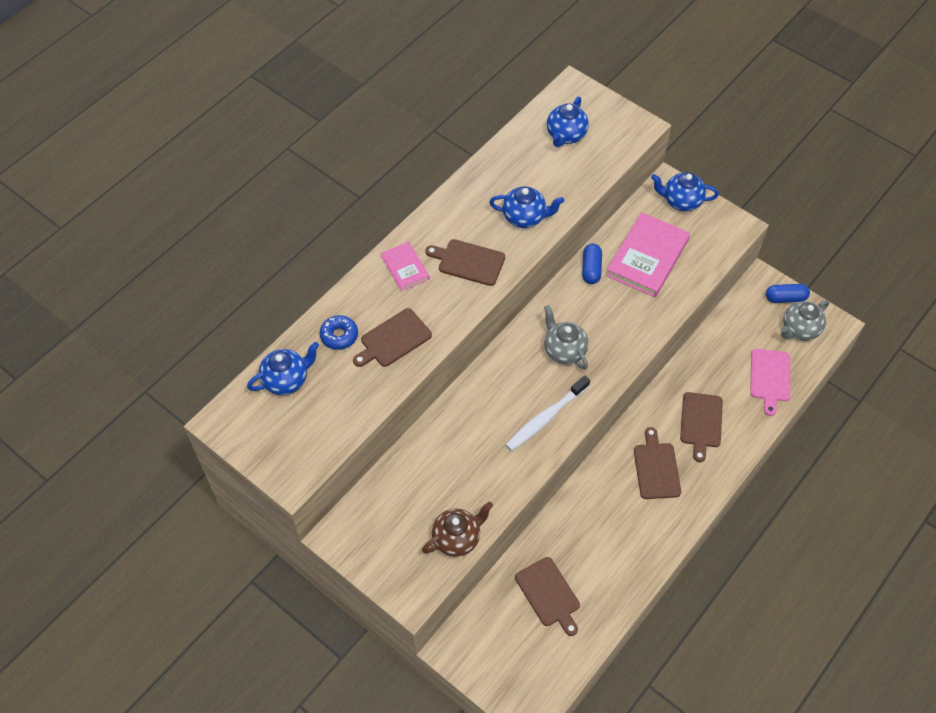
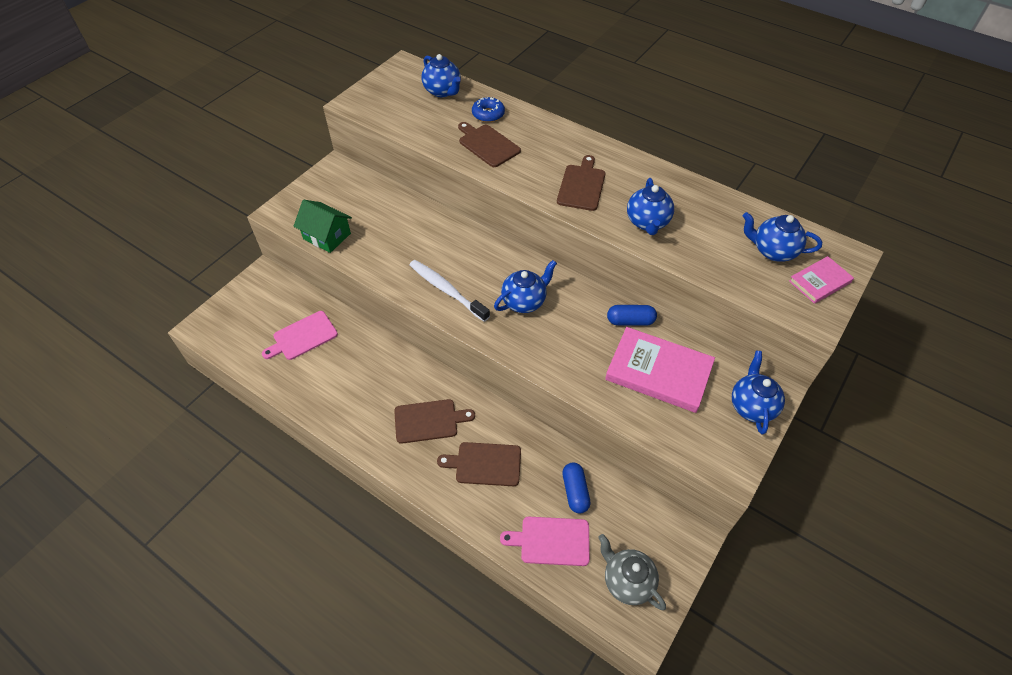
camera: 85 degrees right, 5 degrees down
pink book [381,242,430,291] -> pink book moved to [789,256,854,304]
brown teapot [422,501,493,557] -> green house [294,200,352,253]
brown cutting board [515,557,580,636] -> pink cutting board [262,311,338,360]
grey teapot [544,305,589,370] -> blue teapot [494,260,557,313]
blue capsule [766,284,810,303] -> blue capsule moved to [562,463,590,514]

